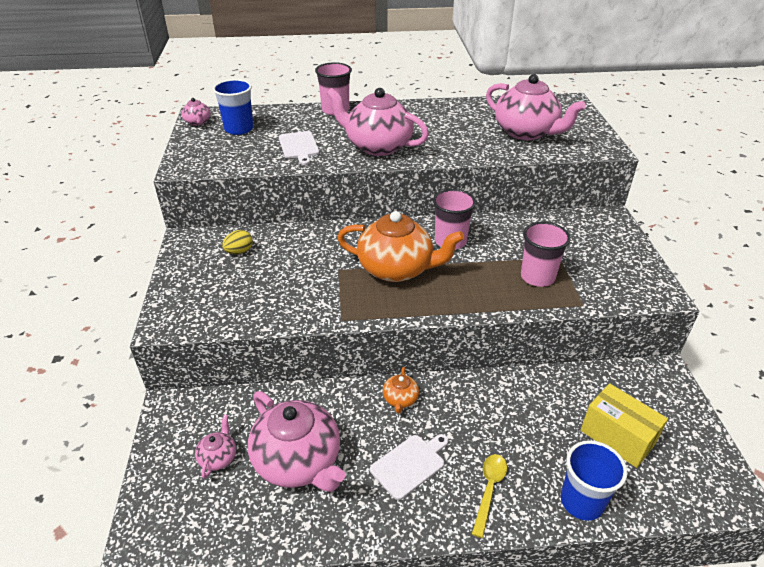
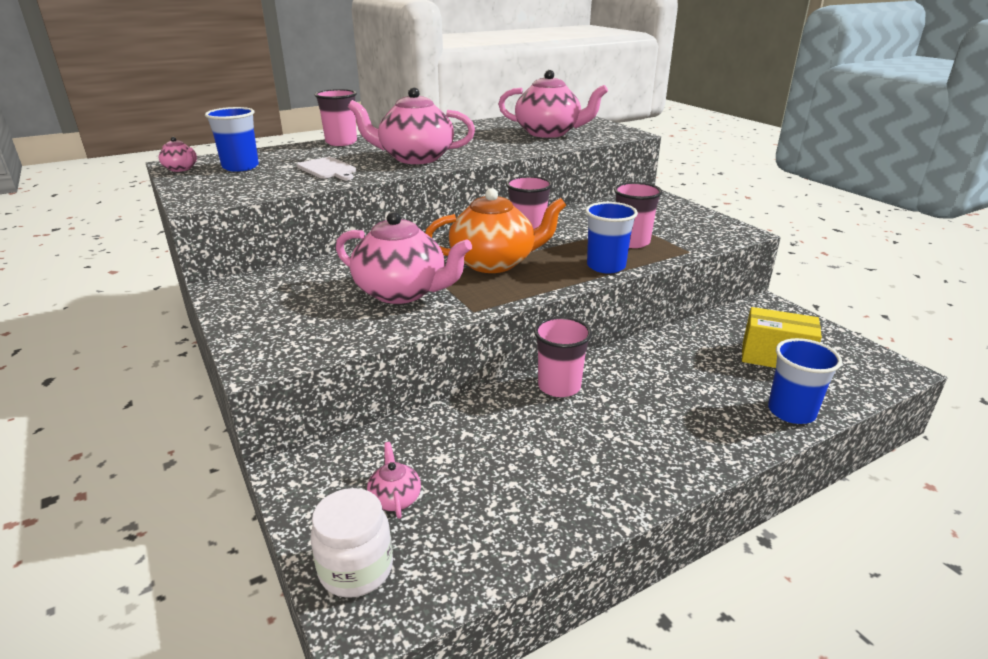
camera: 25 degrees left, 10 degrees down
yellow egg [222,230,253,254] -> none
pink teapot [248,391,345,492] -> pink teapot moved to [336,211,472,304]
white cutting board [370,434,449,500] -> none
orange teapot [383,367,419,413] -> pink cup [534,317,592,397]
yellow spoon [472,454,507,538] -> none
none -> white jar [310,488,393,598]
none -> blue cup [585,202,638,274]

